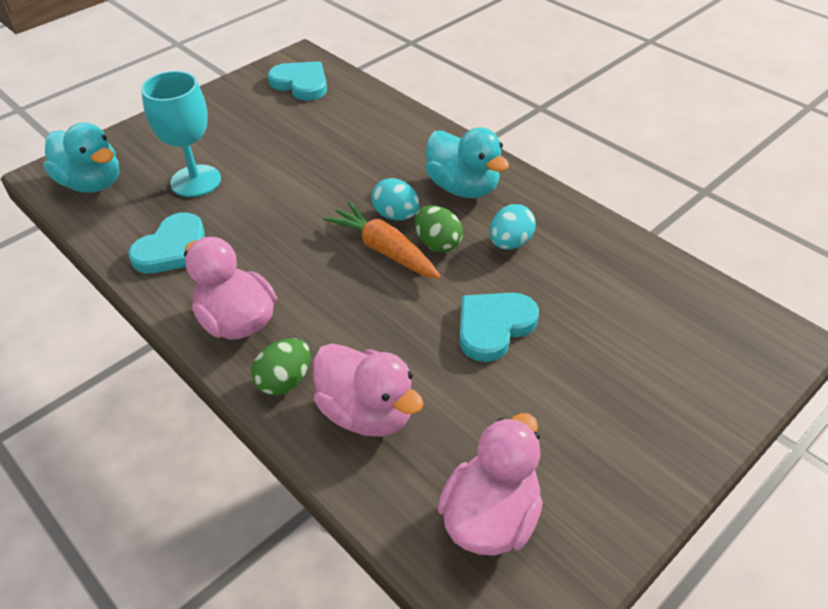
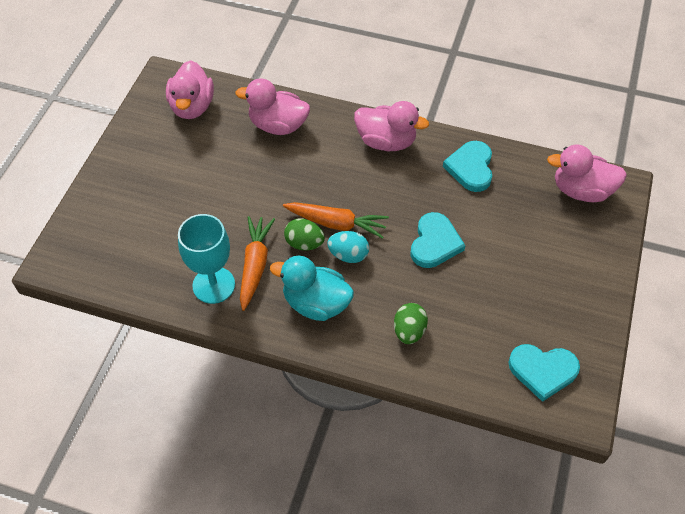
camera: 150 degrees right, 10 degrees up
turquoise duck [44,122,119,193] -> pink duck [547,145,627,202]
turquoise goblet [141,71,221,197] -> turquoise goblet moved to [178,214,235,304]
green egg [251,338,311,396] -> green egg moved to [394,303,428,344]
turquoise heart [460,293,539,362] -> turquoise heart moved to [411,212,466,268]
turquoise egg [490,204,536,250] -> orange carrot [240,216,275,311]

